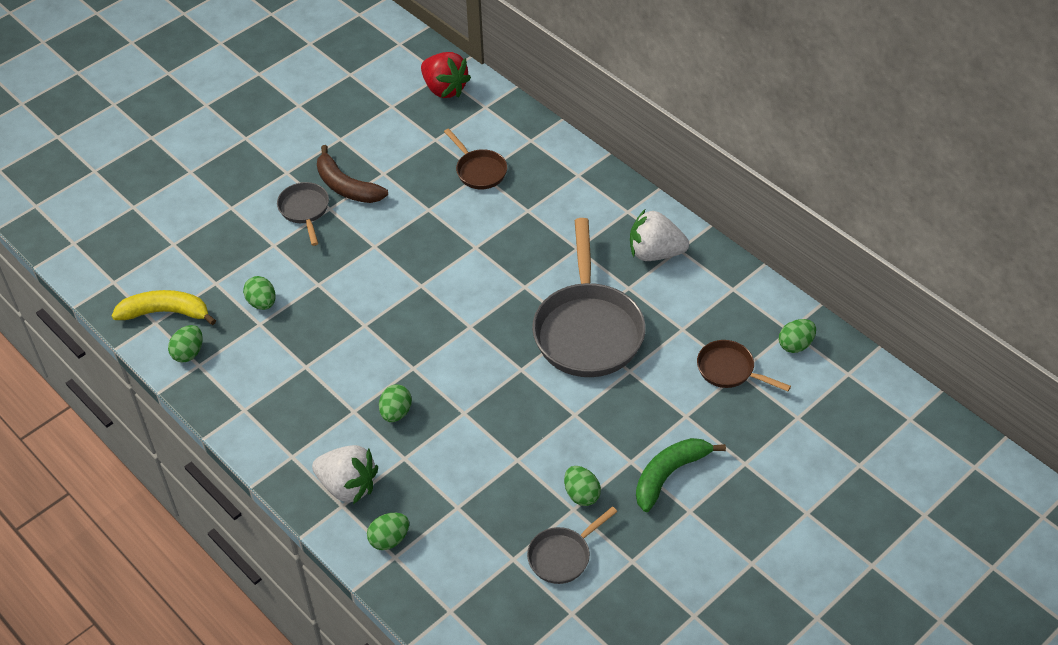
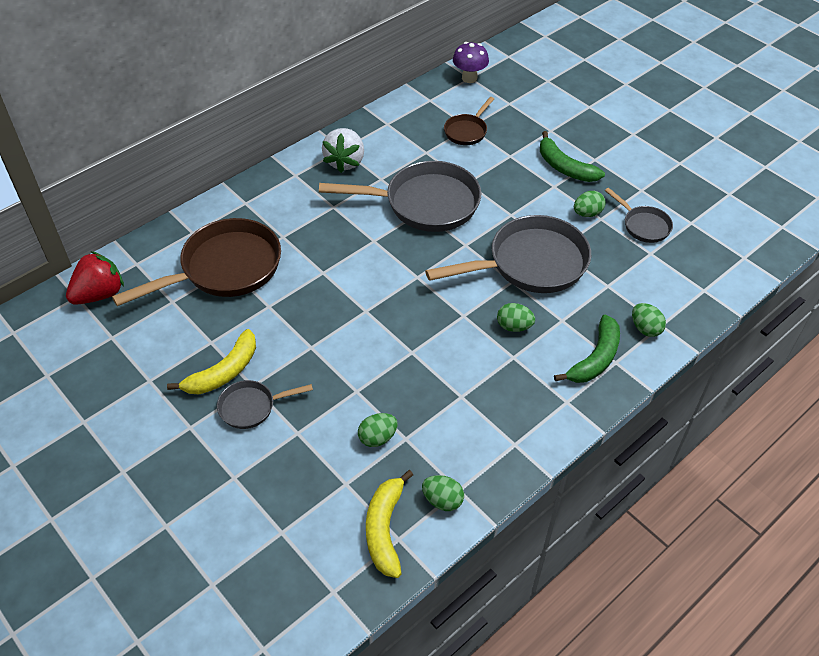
camera: 90 degrees left, 0 degrees up
white strawberry [312,445,378,504] -> green banana [554,314,620,383]
brown banana [317,145,388,203] -> yellow banana [167,329,256,394]
brown pan [444,129,507,189] -> brown pan [112,218,281,306], size x2.01
green egg [779,319,816,353] -> none
none -> grey pan [425,215,591,293]
none -> purple mushroom [453,42,489,83]

